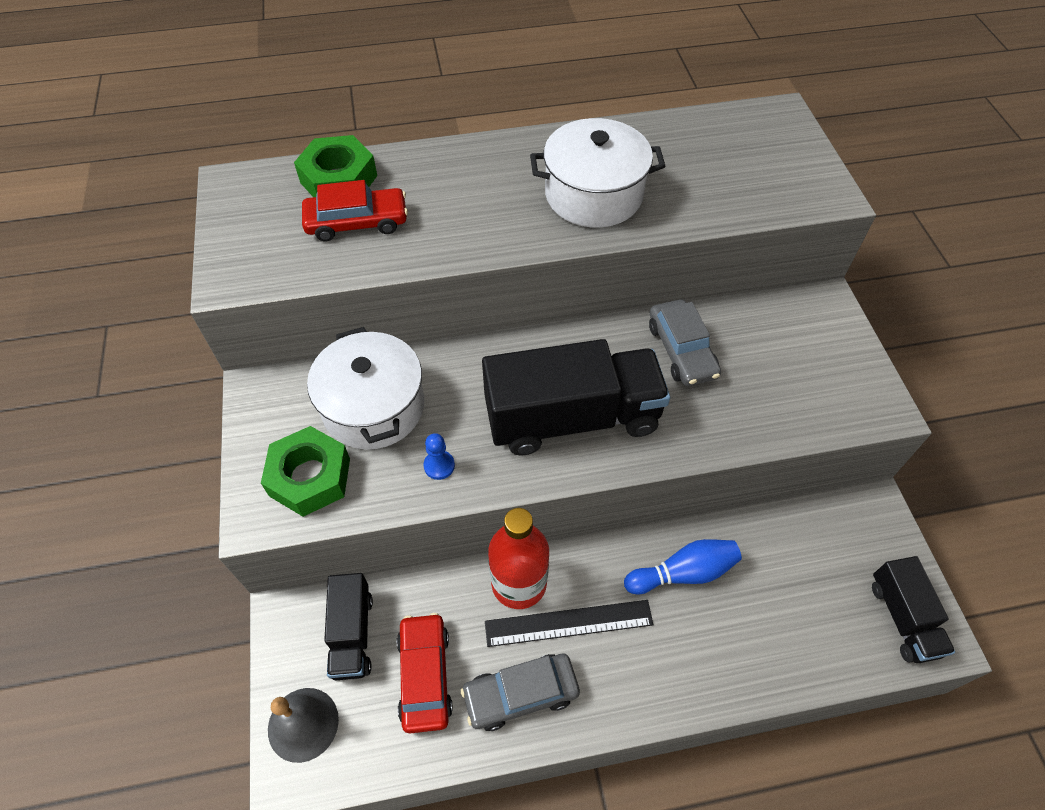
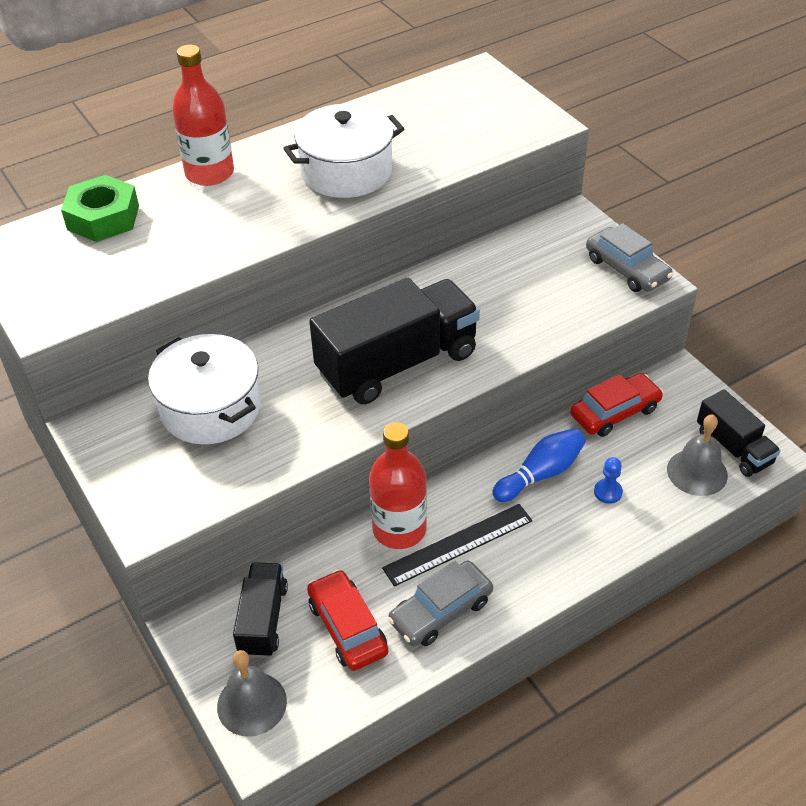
camera: 20 degrees left, 10 degrees down
green nut [261,426,350,517] -> none
red car [302,180,408,241] -> red car moved to [570,373,663,437]
black truck [324,573,373,680] -> black truck turned 150 degrees counterclockwise [233,562,288,658]
blue pawn [424,433,455,480] -> blue pawn moved to [594,457,623,504]
grey car [649,299,721,386] -> grey car moved to [586,223,673,292]
none -> red bottle [172,45,234,186]
none -> grey bell [667,414,728,496]

